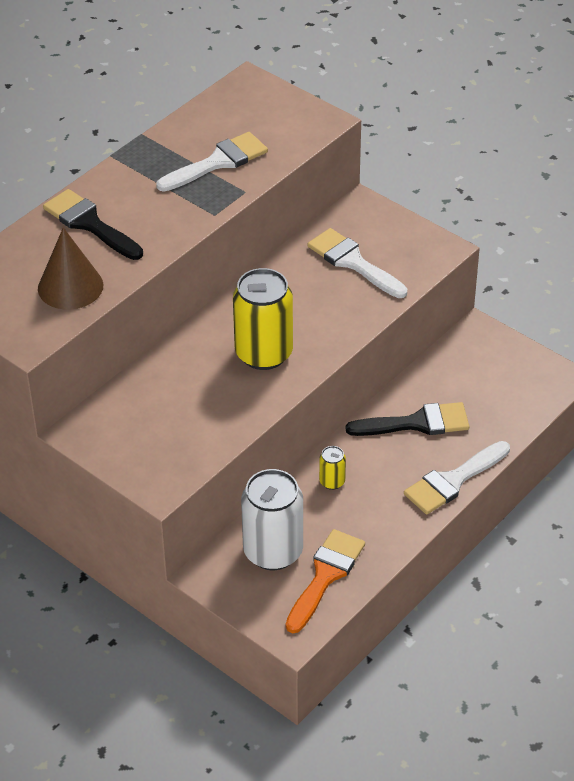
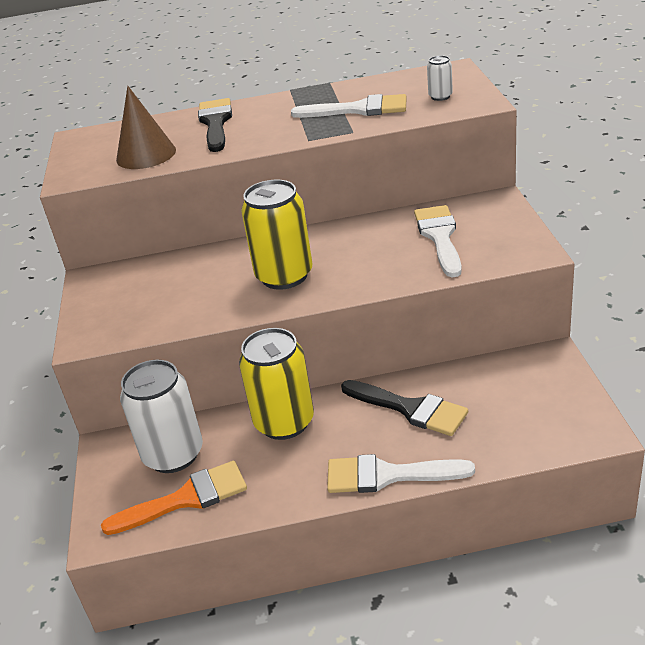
camera: 45 degrees right, 10 degrees down
yellow can [319,446,346,490] -> yellow can [239,328,314,440], size x2.24
none -> white can [427,55,453,101]

